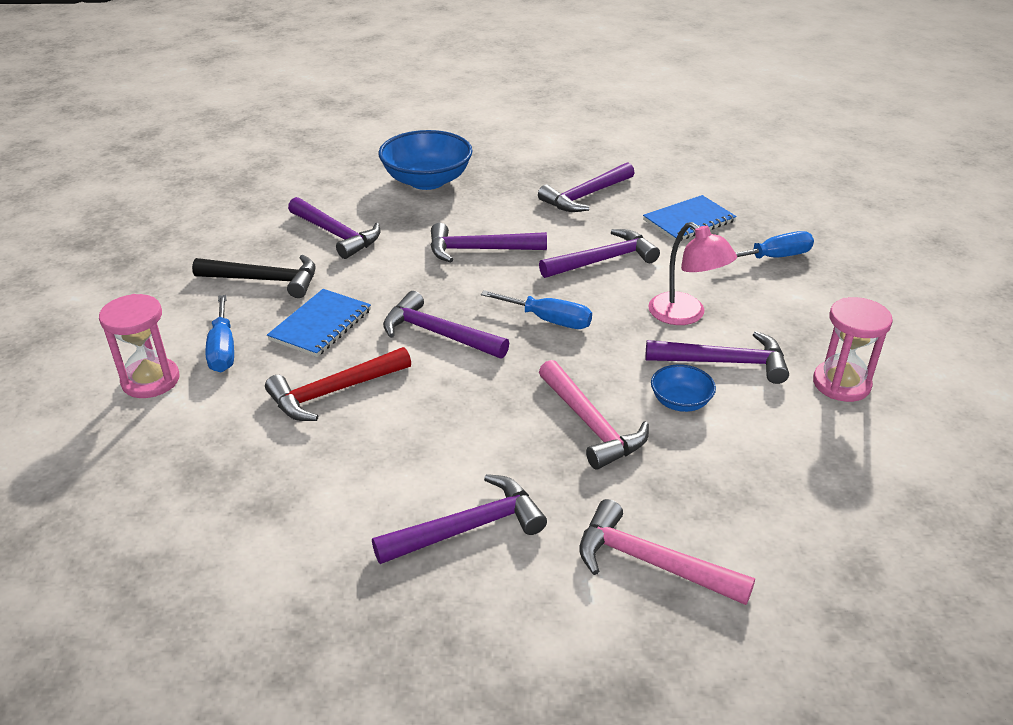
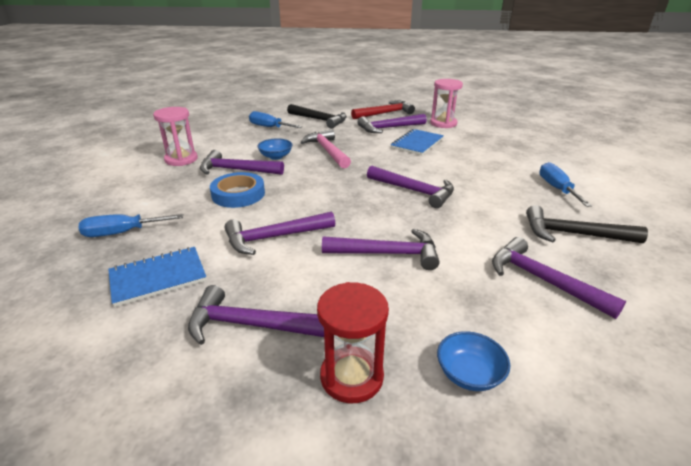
camera: 175 degrees left, 5 degrees down
pink hourglass [99,294,179,398] -> pink hourglass moved to [430,79,463,128]
red hammer [265,347,411,421] -> red hammer moved to [351,100,415,119]
blue notebook [267,289,371,357] -> blue notebook moved to [391,129,444,155]
blue bowl [379,130,473,190] -> blue bowl [437,331,510,391], size x0.50
blue screwdriver [481,290,592,329] -> blue screwdriver moved to [249,111,302,128]
purple hammer [538,162,635,212] -> purple hammer turned 135 degrees counterclockwise [188,285,324,345]
pink hammer [579,499,755,605] -> black hammer [287,104,347,129]
pink lamp [648,222,737,325] -> blue tape [210,172,265,208]
none -> red hourglass [317,282,389,403]

